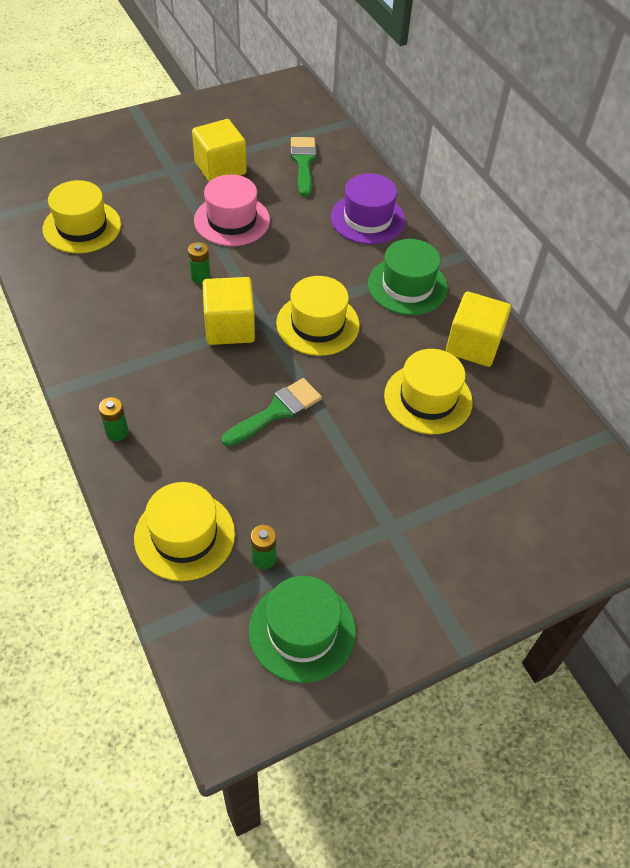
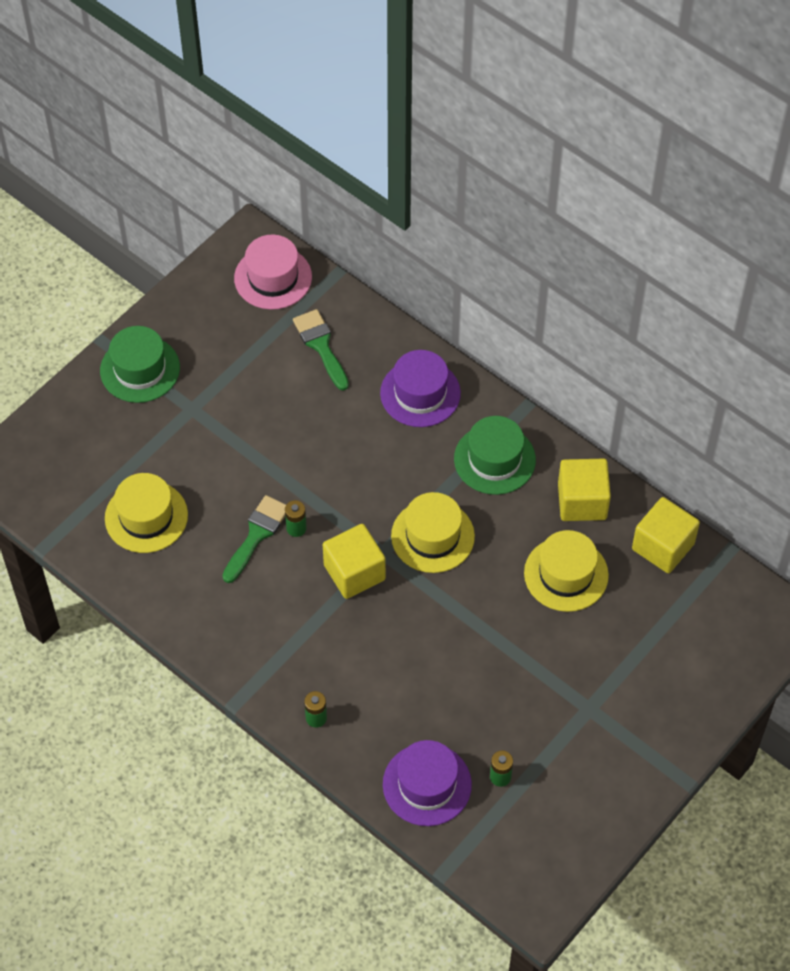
camera: 20 degrees left, 5 degrees up
yellow hat [134,482,235,581] -> purple hat [383,740,472,826]
yellow cube [192,119,247,182] -> yellow cube moved to [632,497,700,573]
pink hat [194,174,270,246] -> pink hat moved to [234,235,312,310]
green brush [222,378,322,446] -> green brush moved to [222,495,286,583]
green hat [249,576,356,683] -> green hat moved to [100,326,180,403]

